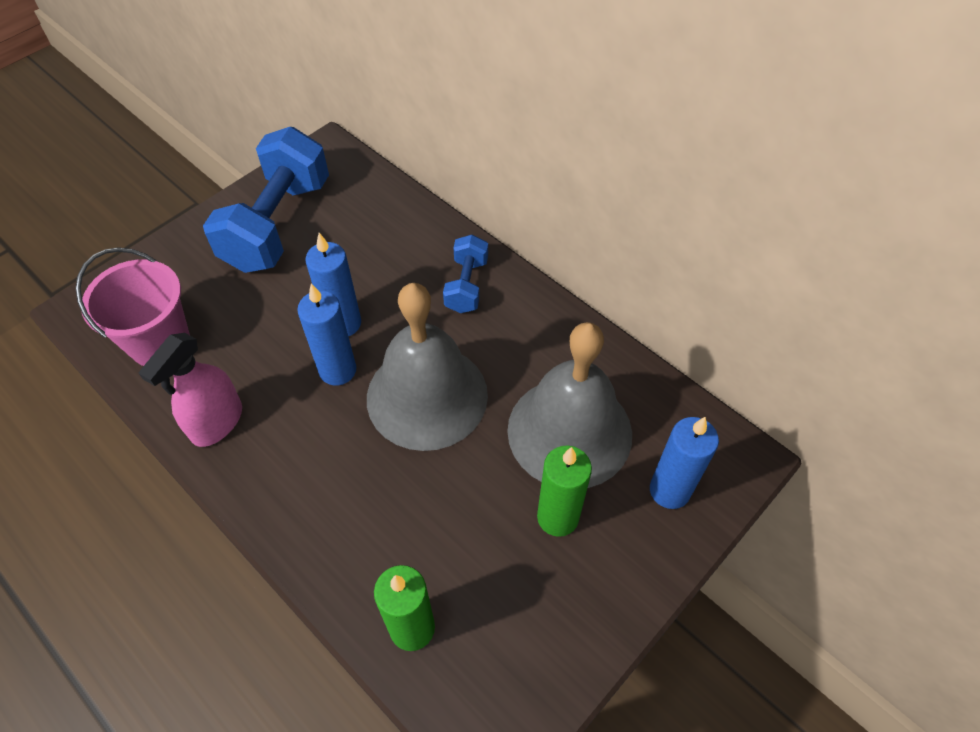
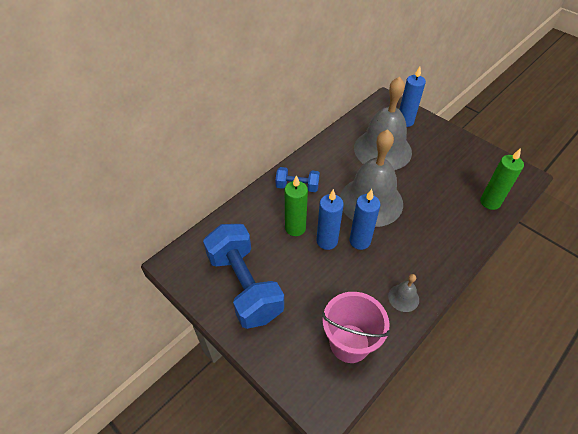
camera: 90 degrees left, 5 degrees down
pink spray bottle [139,333,242,447] -> grey bell [388,274,419,312]
blue dumbbell [203,127,329,273] -> blue dumbbell turned 45 degrees clockwise [203,224,284,329]
green candle [537,445,592,537] -> green candle moved to [285,175,308,236]

